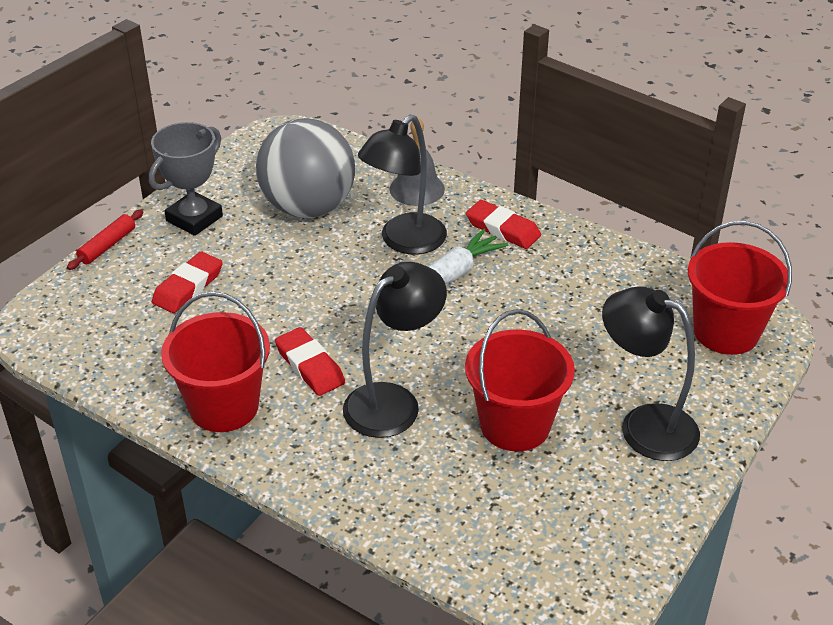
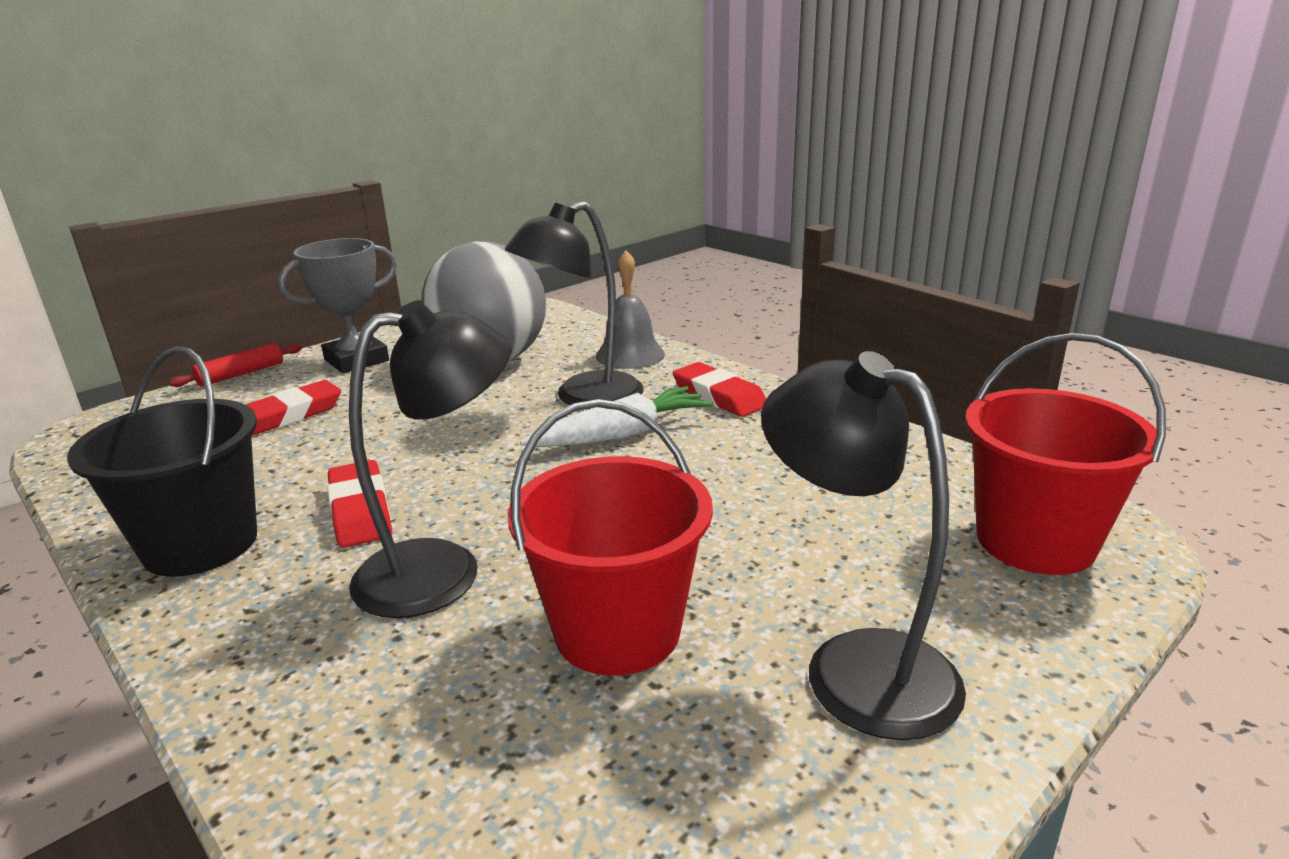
camera: 15 degrees right, 15 degrees down
red bucket [161,292,270,432] -> black bucket [67,346,257,577]

